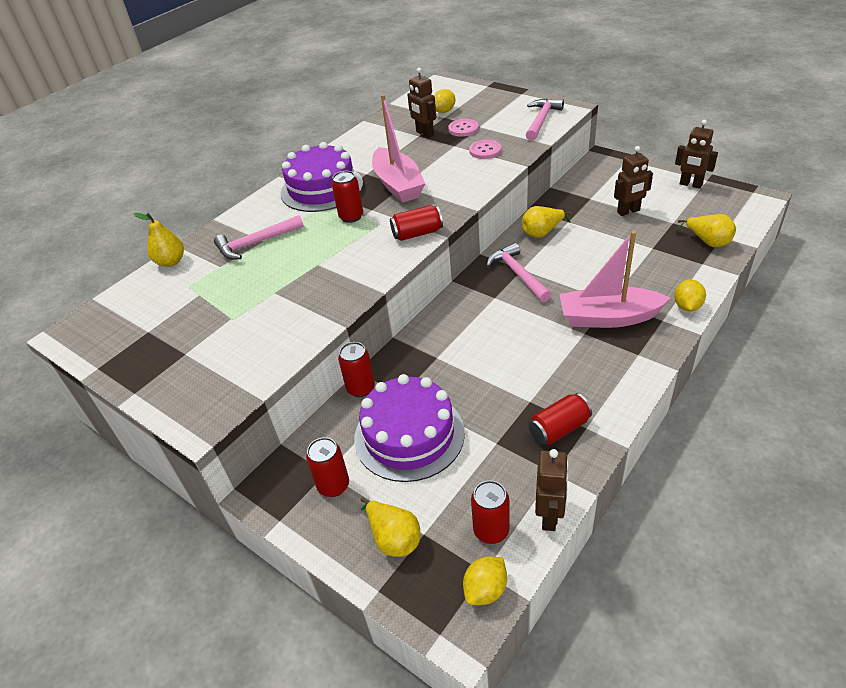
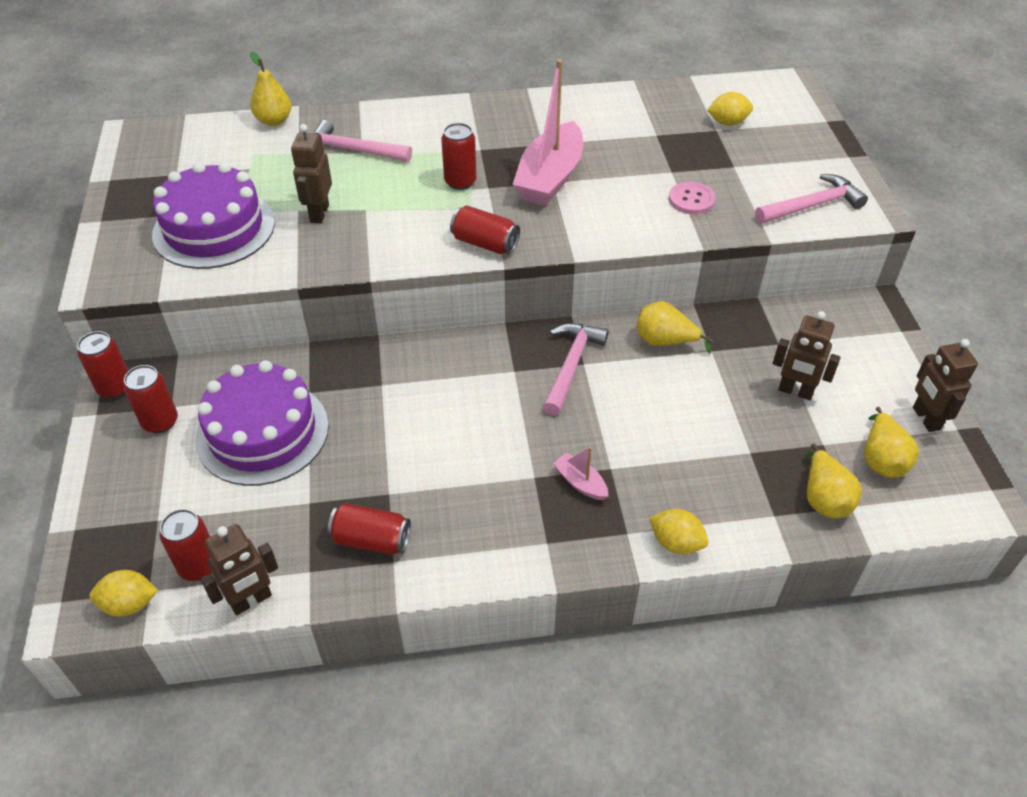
camera: 40 degrees right, 5 degrees up
purple cake [280,142,363,212] -> purple cake moved to [152,162,275,269]
red can [338,342,375,397] -> red can moved to [77,331,128,399]
yellow pear [361,497,420,557] -> yellow pear moved to [864,407,919,478]
brown robot [407,68,436,138] -> brown robot moved to [291,124,332,223]
pink button [448,119,479,137] -> none
pink boat [559,231,670,328] -> pink boat [553,447,608,500], size x0.45
yellow lemon [674,279,706,311] -> yellow lemon turned 60 degrees clockwise [649,509,708,554]

